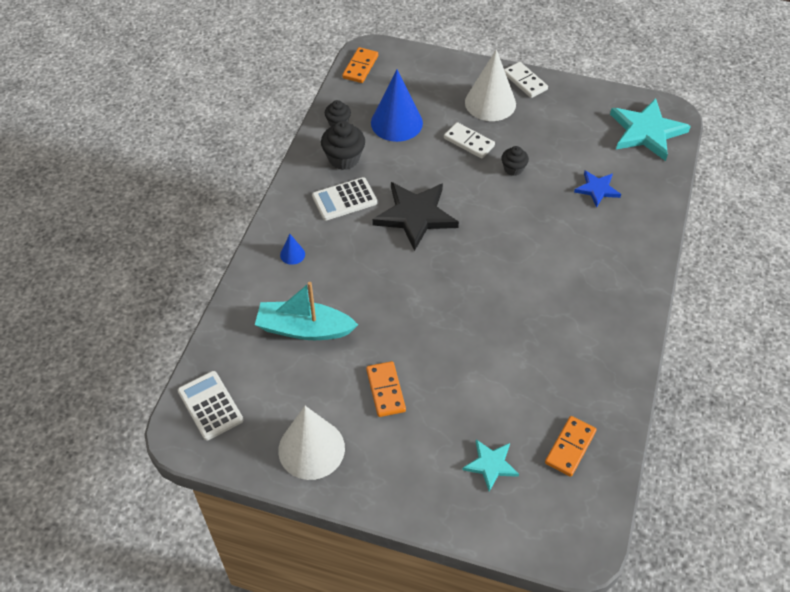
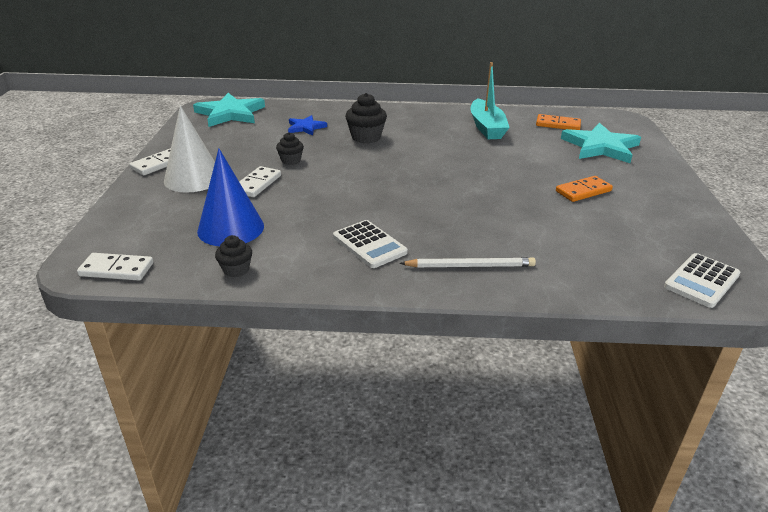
camera: 105 degrees left, 20 degrees down
turquoise boat [255,282,358,340] -> turquoise boat moved to [471,62,510,139]
white cone [278,406,345,480] -> none
blue cone [280,234,305,265] -> white pencil [400,257,536,267]
black cupcake [321,121,365,170] -> black cupcake moved to [345,93,387,144]
orange domino [342,47,378,83] -> white domino [77,253,153,281]
black star [372,182,459,251] -> none
turquoise star [463,439,519,492] -> turquoise star [561,123,641,163], size x1.82

